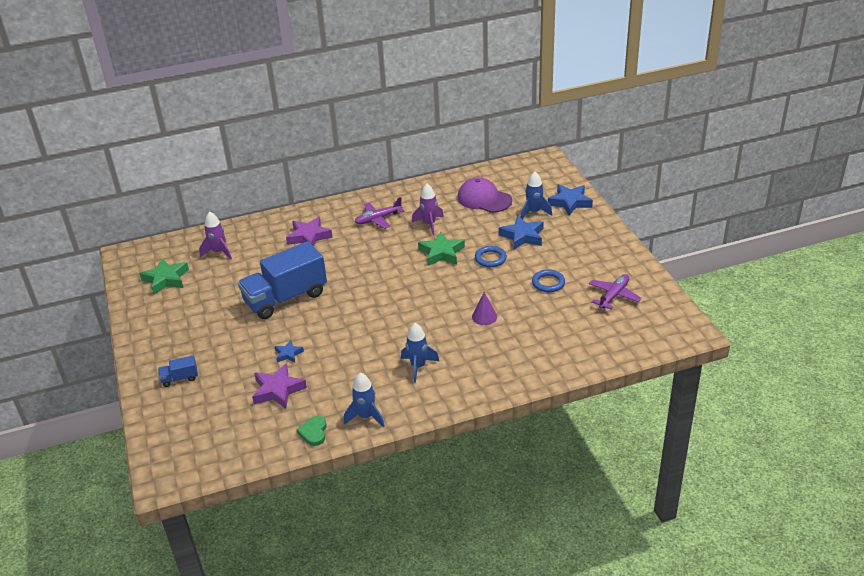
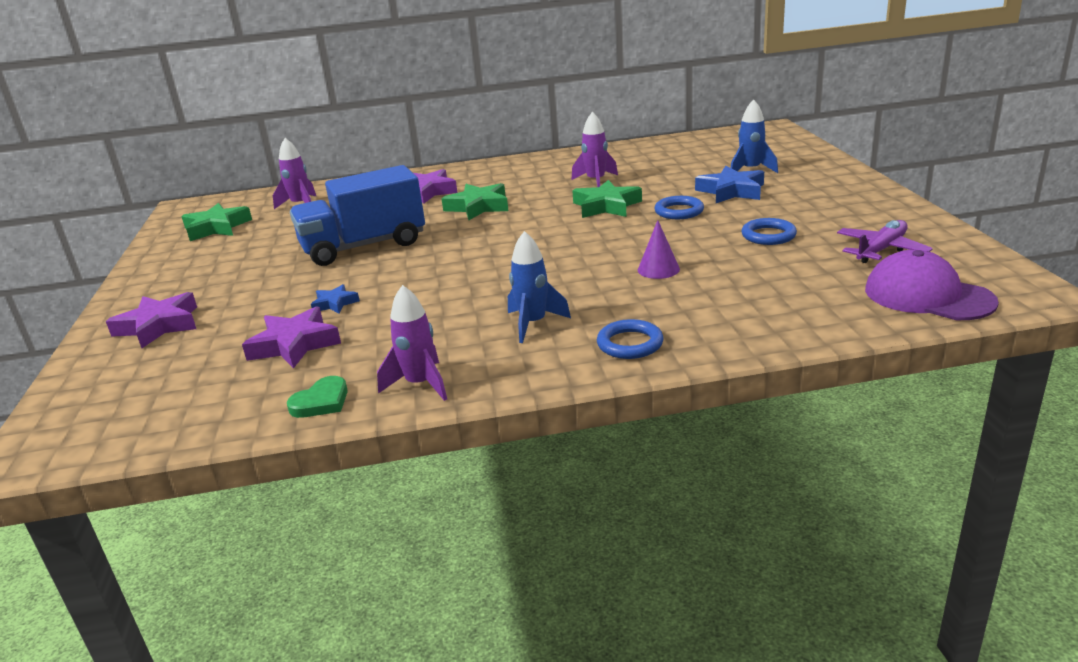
camera: 10 degrees right, 10 degrees down
blue truck [158,356,198,387] -> purple star [106,292,197,348]
green heart [296,416,327,446] -> green heart turned 150 degrees counterclockwise [287,376,348,418]
blue rocket [344,372,385,428] -> purple rocket [377,285,447,401]
purple plane [355,197,404,229] -> none
purple cap [457,177,512,213] -> purple cap moved to [865,250,999,320]
blue star [548,184,593,216] -> none
none -> green star [442,183,508,220]
none -> blue ring [597,319,664,359]

